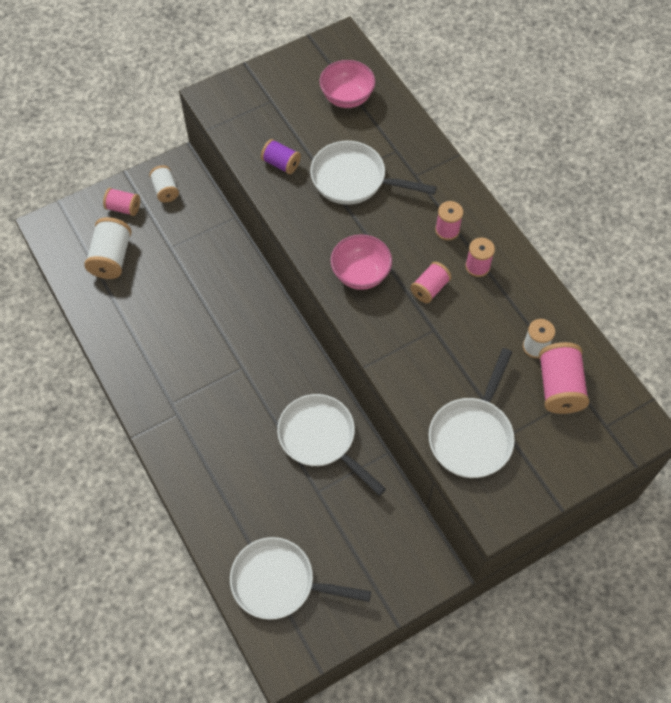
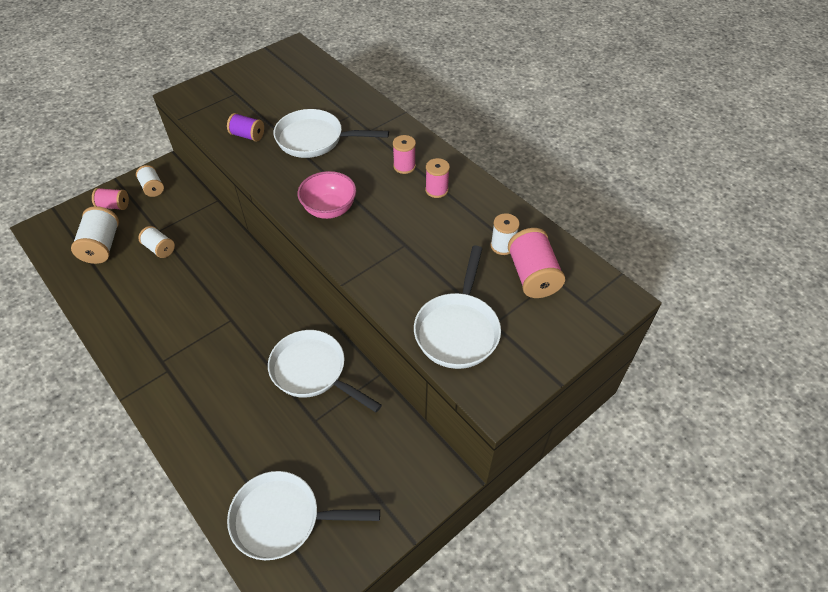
camera: 10 degrees left, 10 degrees down
pink bowl [320,60,375,108] -> none
pink spool [410,262,451,303] -> none
none -> white spool [138,226,175,258]

